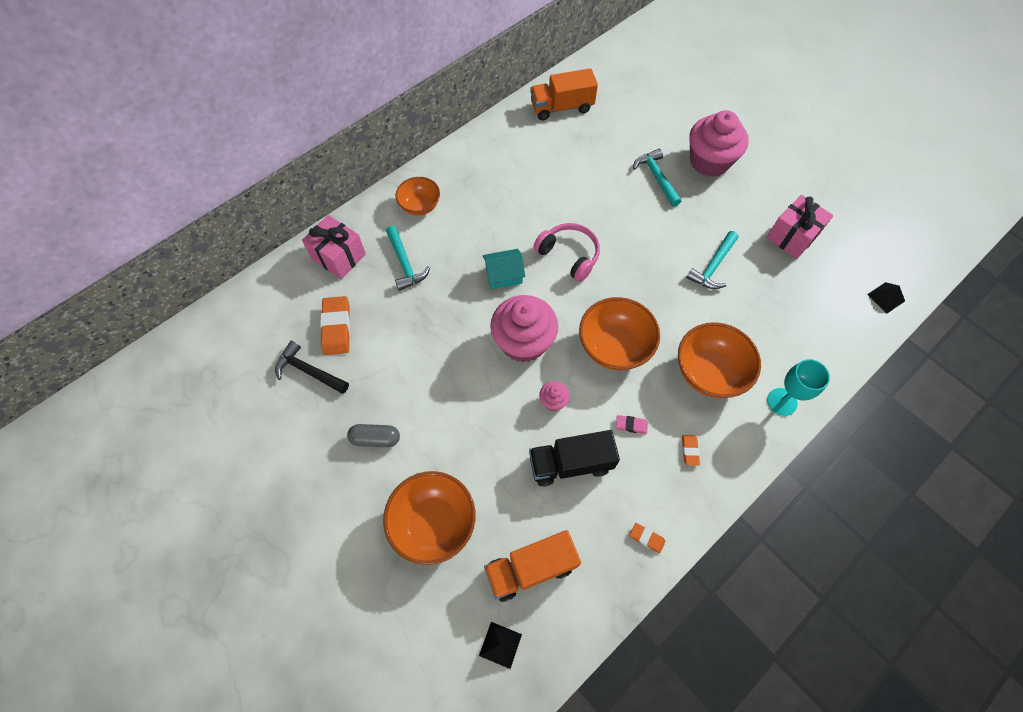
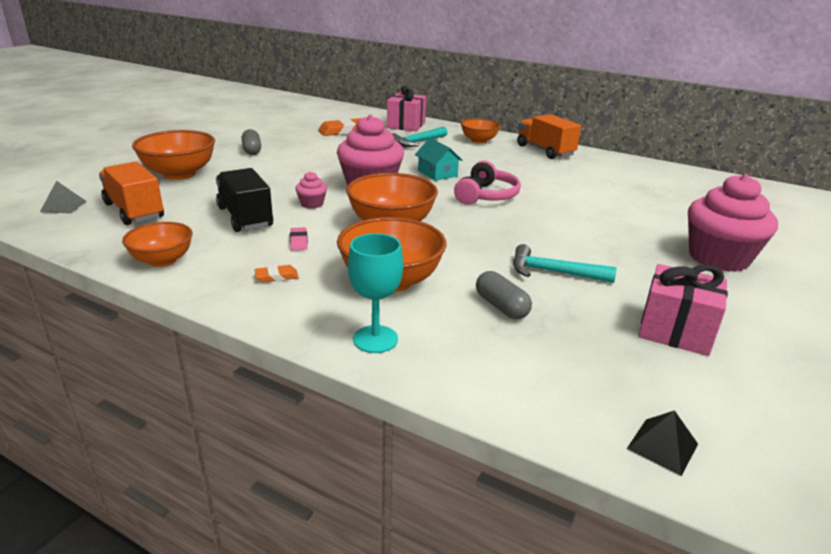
camera: 70 degrees right, 35 degrees down
black hammer [275,341,349,394] -> none
black pyramid [479,622,522,669] -> grey pyramid [40,181,86,214]
orange truck [530,68,598,120] -> orange truck moved to [517,114,581,159]
orange eraser [630,523,666,553] -> orange bowl [122,222,193,267]
turquoise hammer [633,149,681,207] -> none
none -> grey capsule [476,271,532,319]

